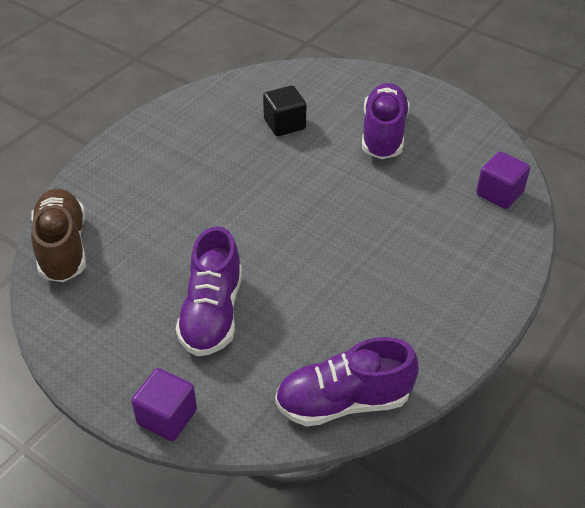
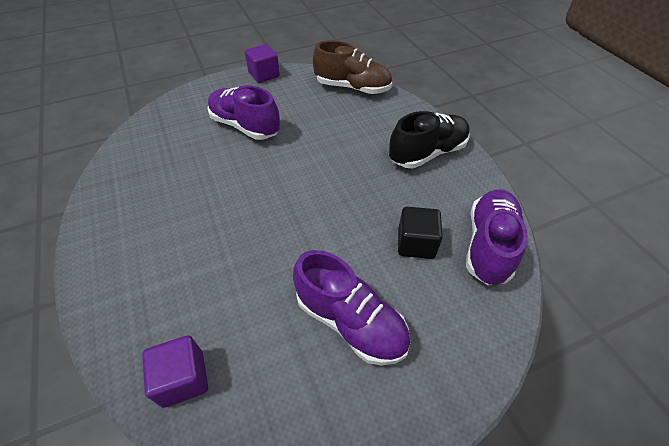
camera: 120 degrees right, 5 degrees up
purple cube [131,368,197,441] -> purple cube moved to [245,44,280,83]
purple shoe [275,337,419,427] -> purple shoe moved to [466,189,528,285]
none -> black shoe [389,111,470,168]

